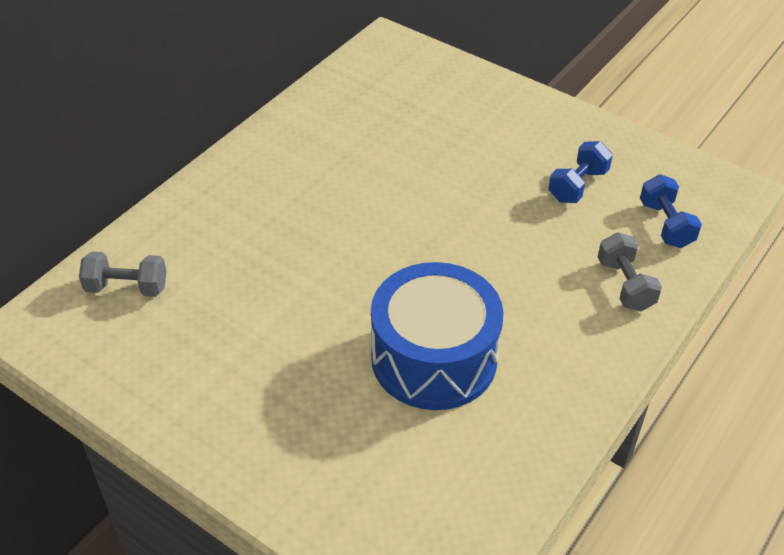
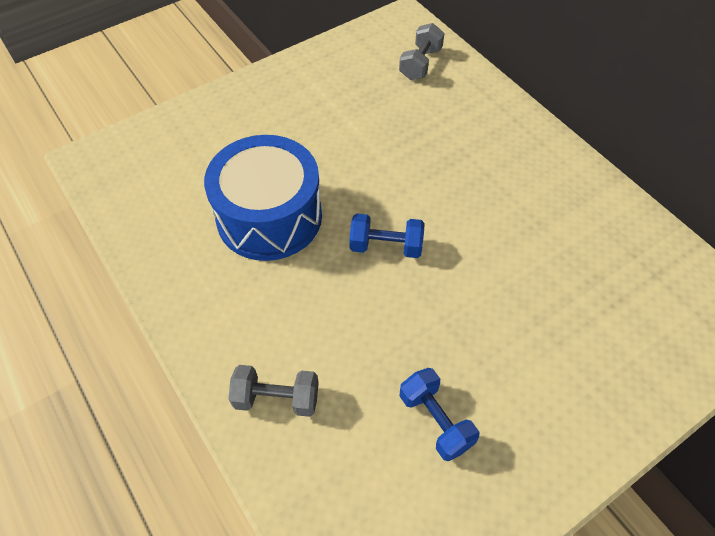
camera: 110 degrees right, 10 degrees up
blue dumbbell [640,174,702,248] -> blue dumbbell moved to [349,214,424,258]

